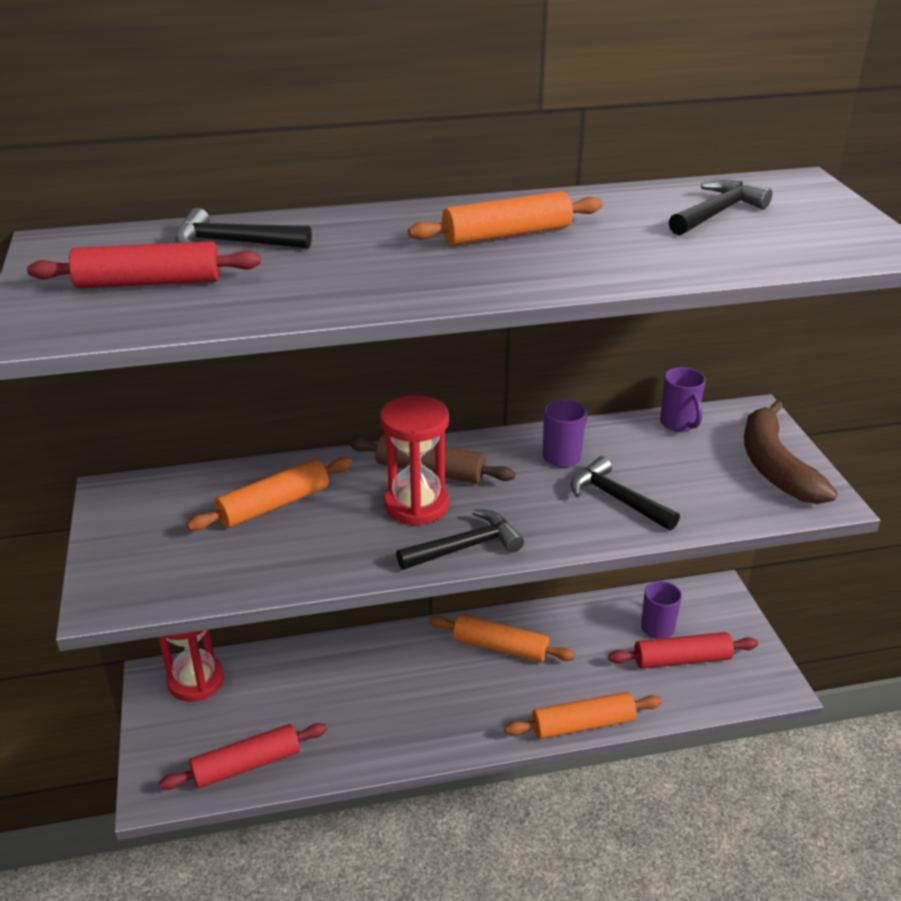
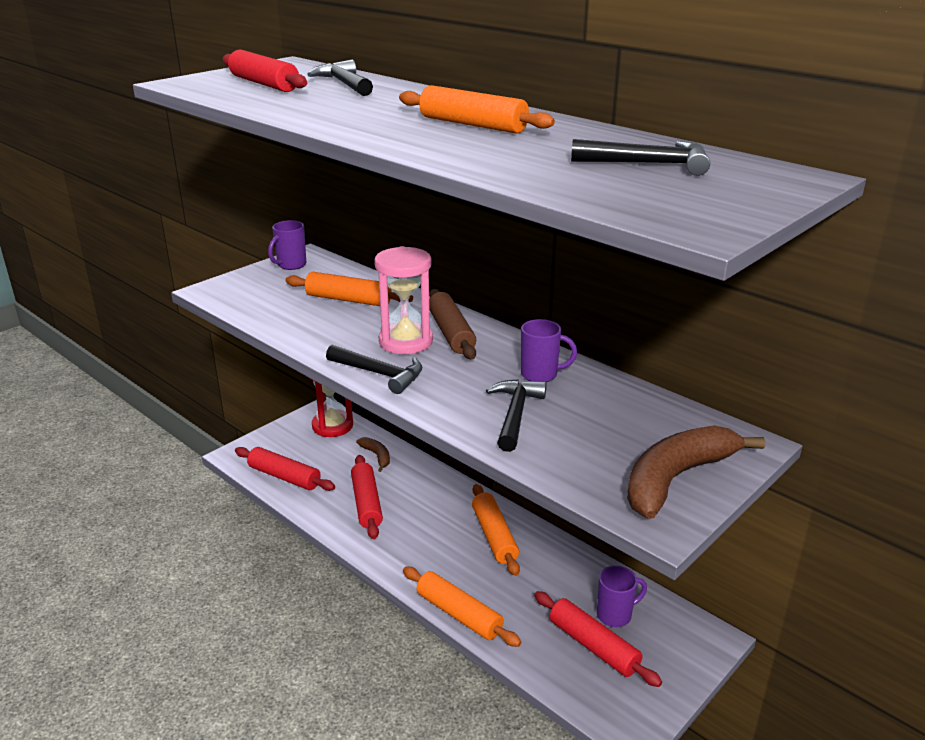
camera: 55 degrees right, 5 degrees down
red hourglass [380,395,449,526] -> pink hourglass [374,246,433,354]
purple mug [660,367,706,432] -> purple mug moved to [268,220,306,270]
none -> red rolling pin [351,455,383,539]
none -> brown banana [356,437,390,472]

